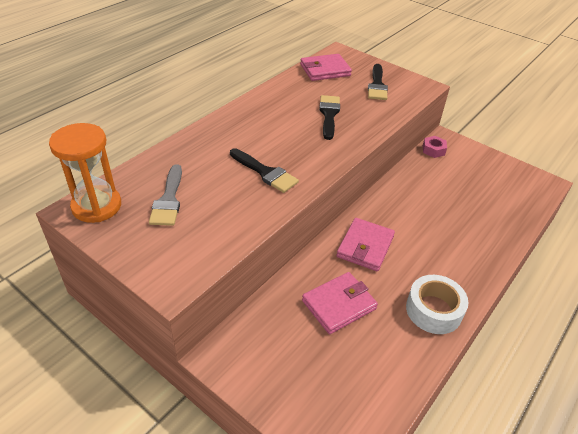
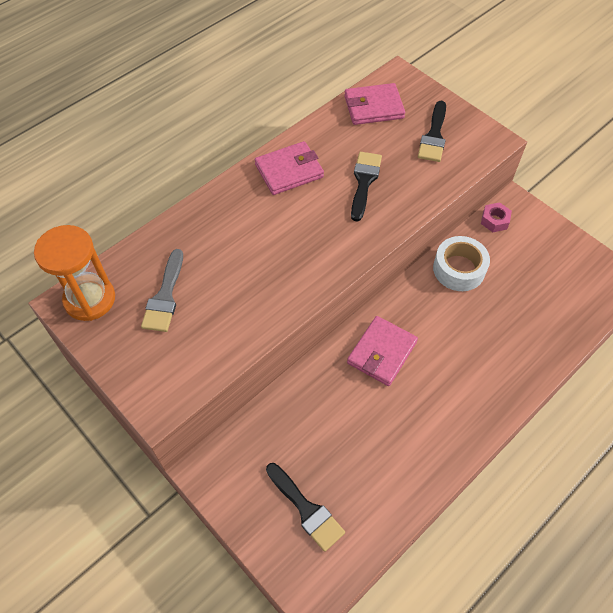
camera: 10 degrees right, 15 degrees up
black brush [230,148,299,193] -> black brush moved to [266,463,345,552]
pink wallet [302,272,378,334] -> pink wallet moved to [255,141,324,195]
white tape [406,275,469,334] -> white tape moved to [433,236,490,291]

